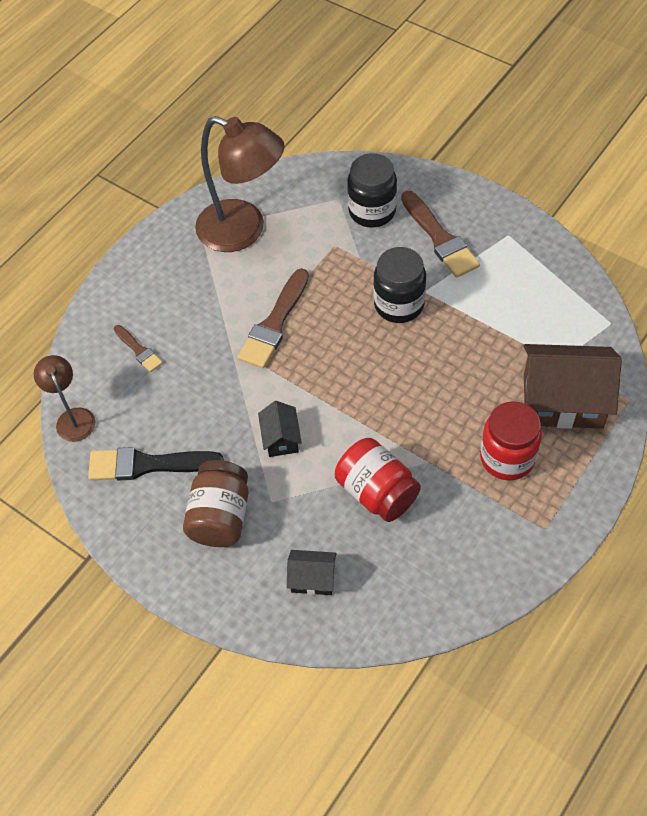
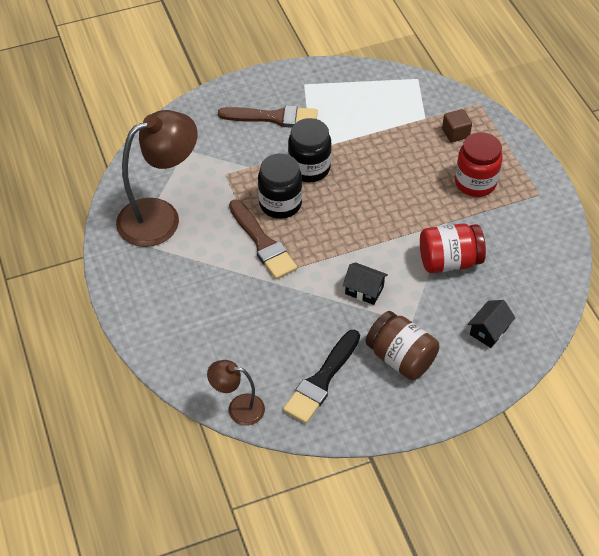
camera: 60 degrees left, 5 degrees down
brown brush [114,325,163,372] -> none
black jar [347,153,397,228] -> black jar moved to [258,153,302,219]
brown house [523,344,622,429] -> brown cube [442,109,472,143]

